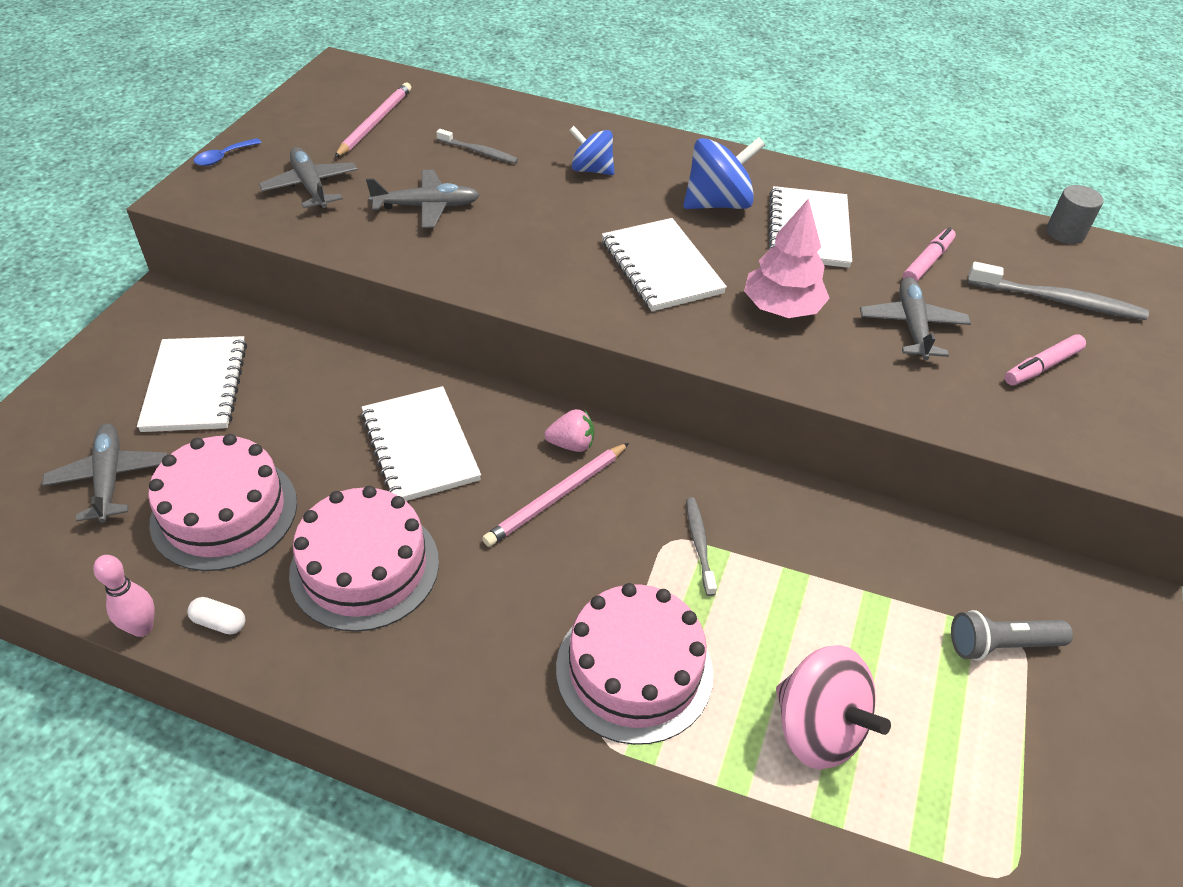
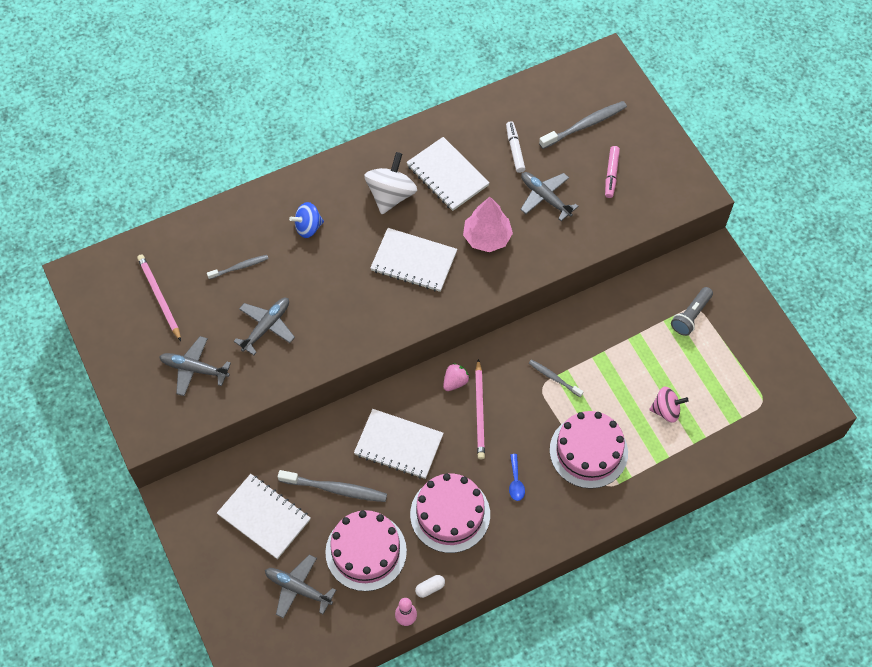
camera: 45 degrees left, 15 degrees up
blue spoon [194,138,262,166] -> blue spoon moved to [509,454,525,501]
blue spinning top [683,137,765,209] -> white spinning top [364,152,417,214]
pink spinning top [776,645,891,769] -> pink spinning top [649,387,689,422], size x0.65
pink marker [903,227,956,282] -> white marker [506,121,525,173]
grey cylinder [1046,185,1103,244] -> none
none -> grey toothbrush [278,470,387,502]

